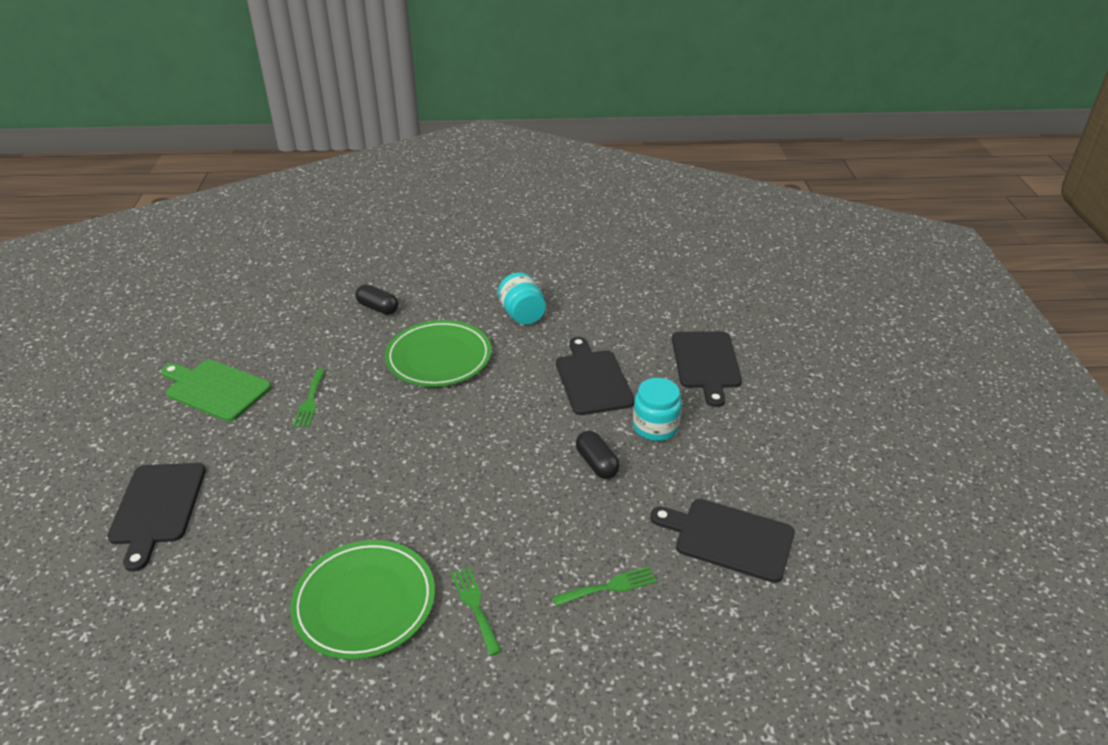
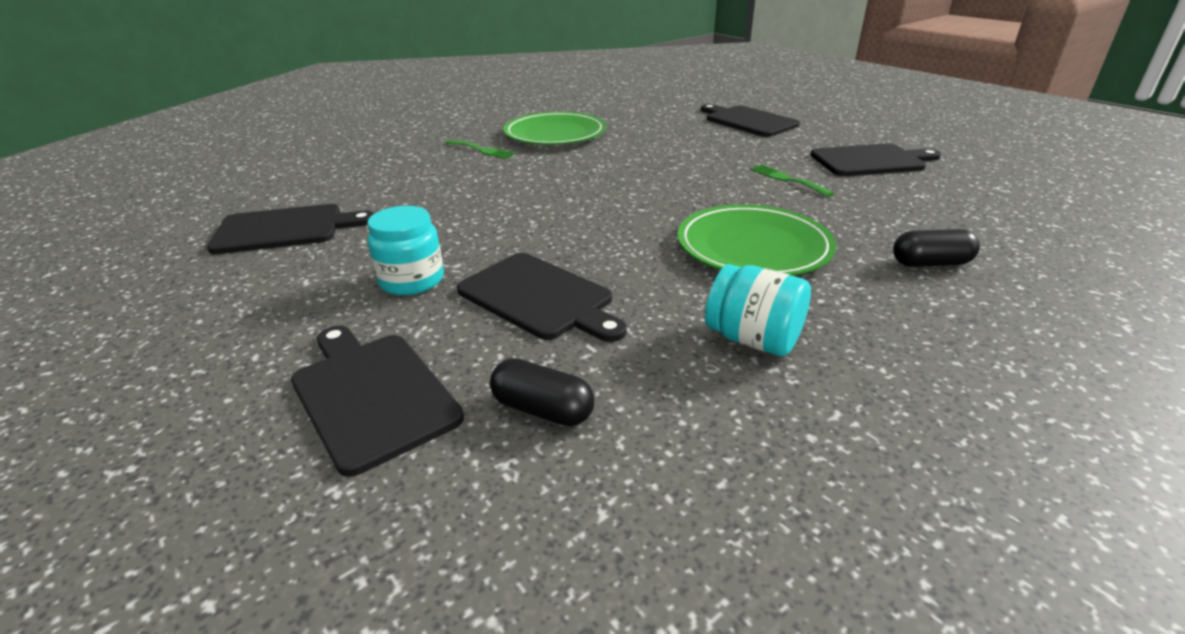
camera: 145 degrees right, 5 degrees down
green cutting board [161,360,271,421] -> black cutting board [811,143,941,176]
green fork [553,566,657,606] -> none
black capsule [576,431,620,479] -> black capsule moved to [490,358,594,426]

